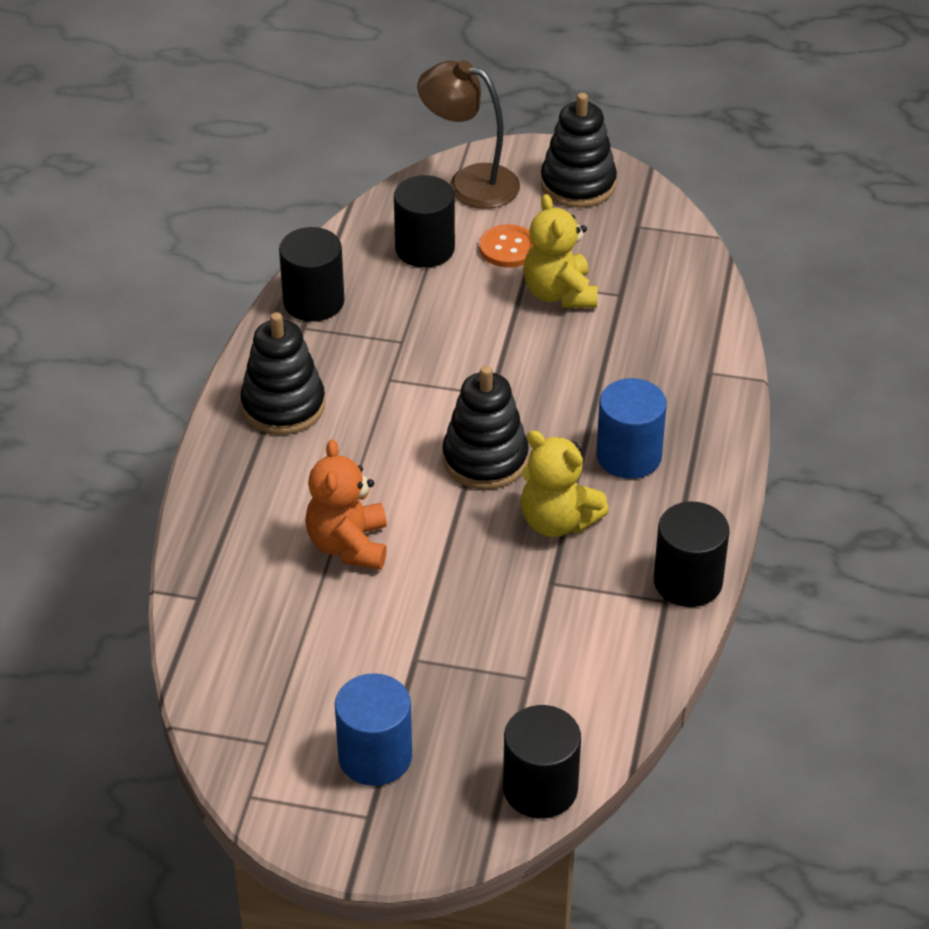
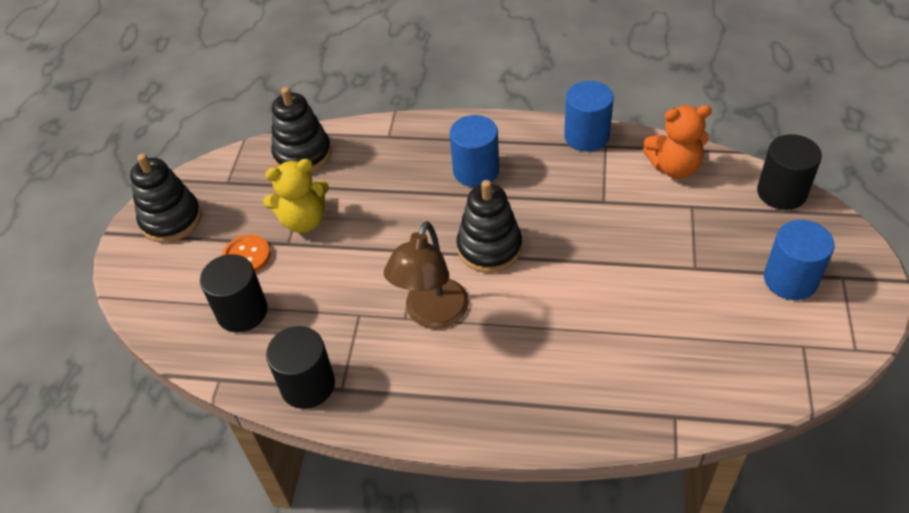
camera: 90 degrees left, 5 degrees up
black stacking toy [240,312,325,435] -> black stacking toy moved to [271,87,332,173]
orange teddy bear [305,439,387,570] -> orange teddy bear moved to [643,105,712,179]
brown lamp [417,60,520,209] -> brown lamp moved to [384,221,469,329]
yellow teddy bear [521,430,609,537] -> none
black cylinder [654,502,729,607] -> blue cylinder [564,81,614,152]

